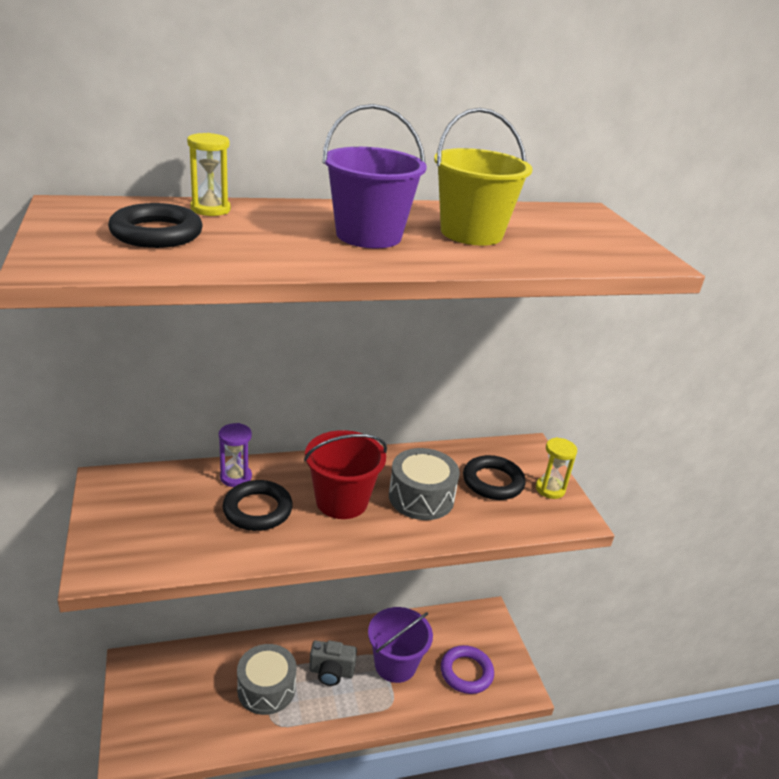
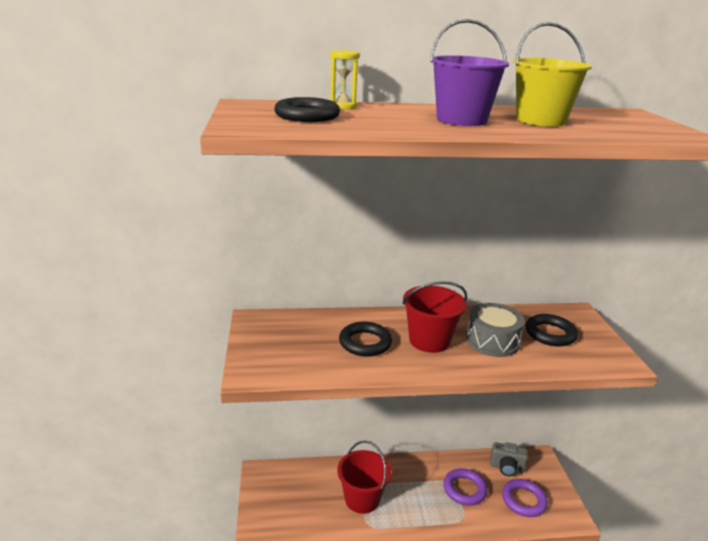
camera: 10 degrees right, 5 degrees down
purple hourglass [219,423,252,487] -> none
grey drum [237,644,297,715] -> red bucket [337,441,391,514]
grey camera [309,641,357,686] -> grey camera moved to [490,442,528,476]
purple bucket [368,607,433,683] -> purple ring [443,468,488,506]
yellow hourglass [536,437,577,499] -> none

